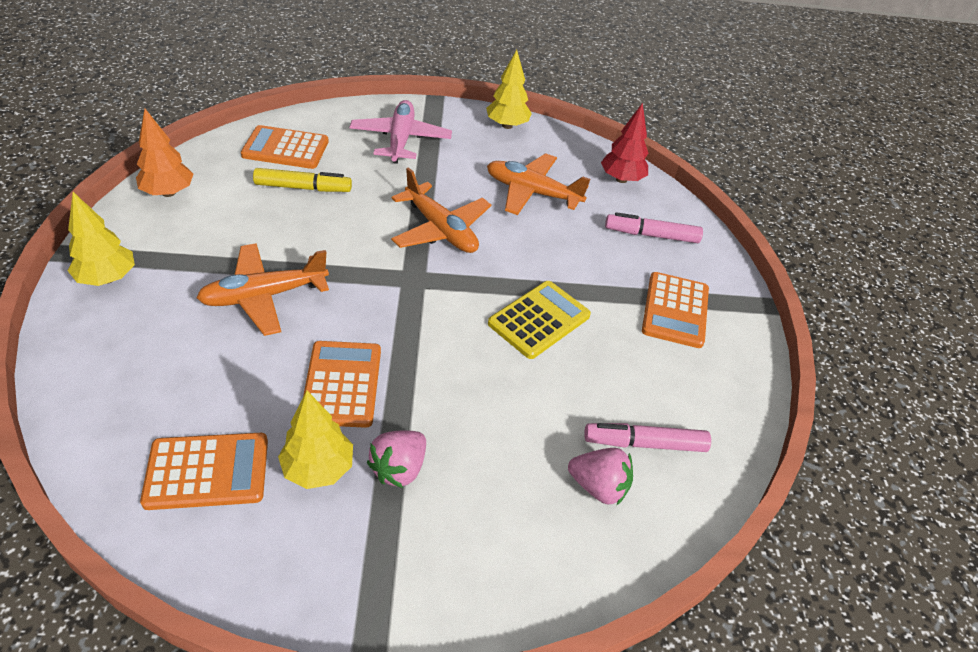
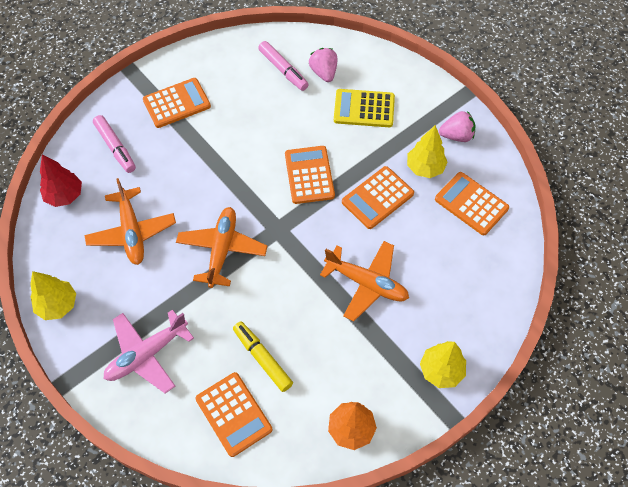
camera: 125 degrees left, 15 degrees up
pink strawberry [367,430,426,488] -> pink strawberry moved to [439,111,475,142]
yellow calculator [488,281,591,359] -> yellow calculator moved to [334,89,395,127]
none -> orange calculator [285,146,335,204]

